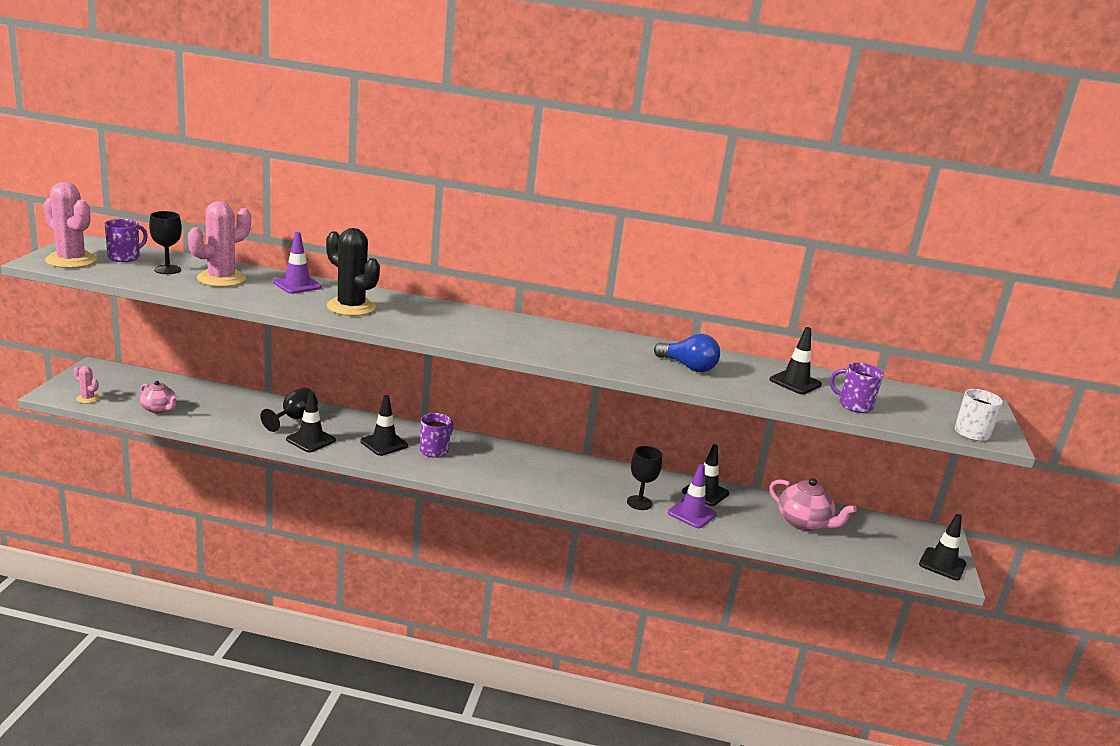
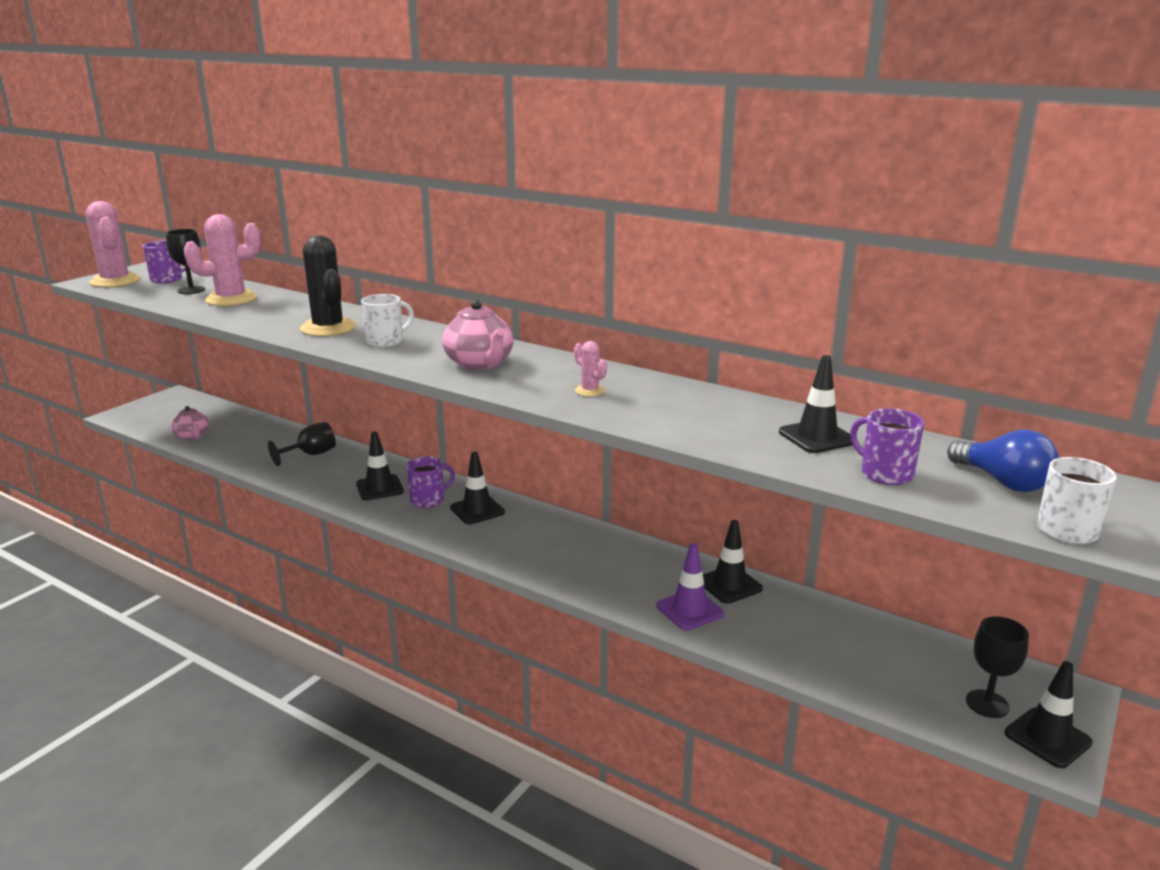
camera: 25 degrees right, 0 degrees up
pink cactus [73,366,99,403] -> pink cactus moved to [574,341,607,397]
purple traffic cone [273,232,322,294] -> none
black traffic cone [286,391,336,452] -> black traffic cone moved to [450,452,505,524]
black goblet [627,446,662,510] -> black goblet moved to [966,616,1029,718]
blue light bulb [654,334,720,372] -> blue light bulb moved to [947,429,1059,492]
pink teapot [769,478,857,531] -> pink teapot moved to [442,300,514,370]
none -> white mug [361,294,414,347]

